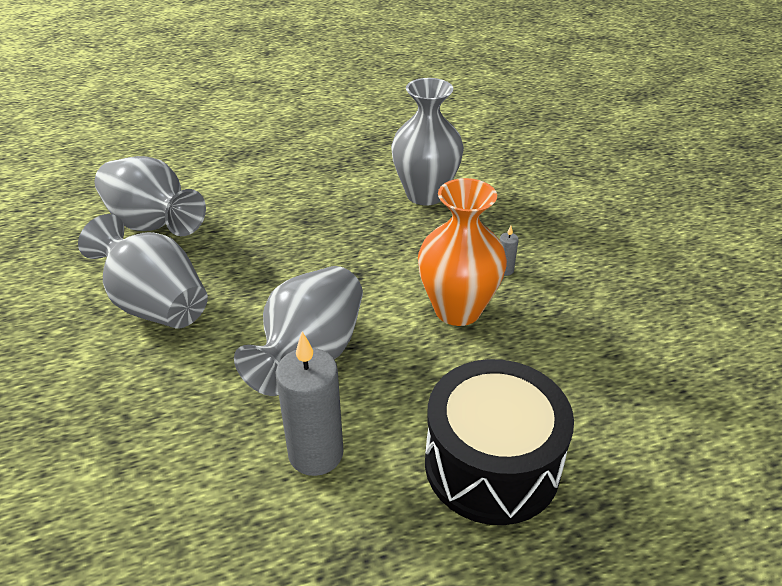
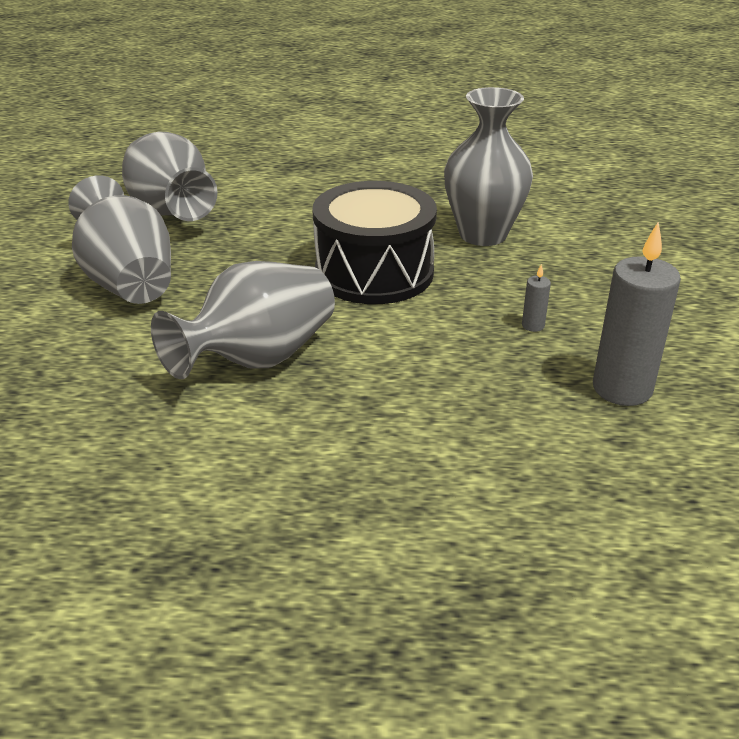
camera: 20 degrees right, 5 degrees down
grey candle [275,332,344,476] -> grey candle moved to [593,222,681,406]
orange vase [418,178,507,326] -> none
black drum [425,359,574,525] -> black drum moved to [312,181,437,304]

